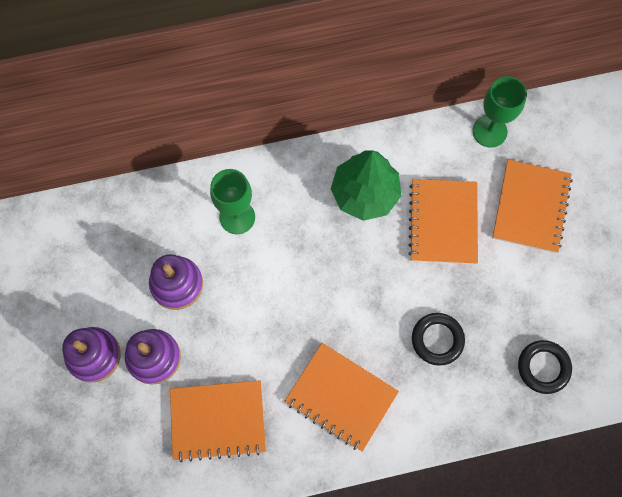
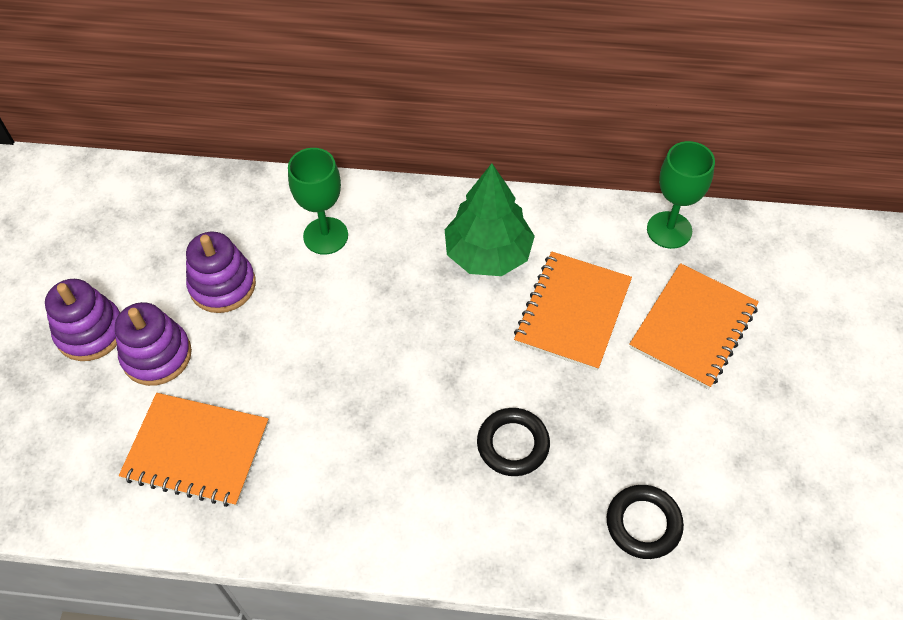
camera: 20 degrees right, 15 degrees down
orange notebook [285,343,399,452] -> none

